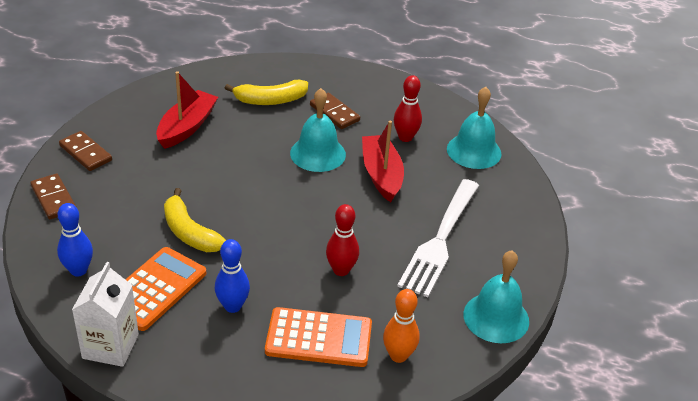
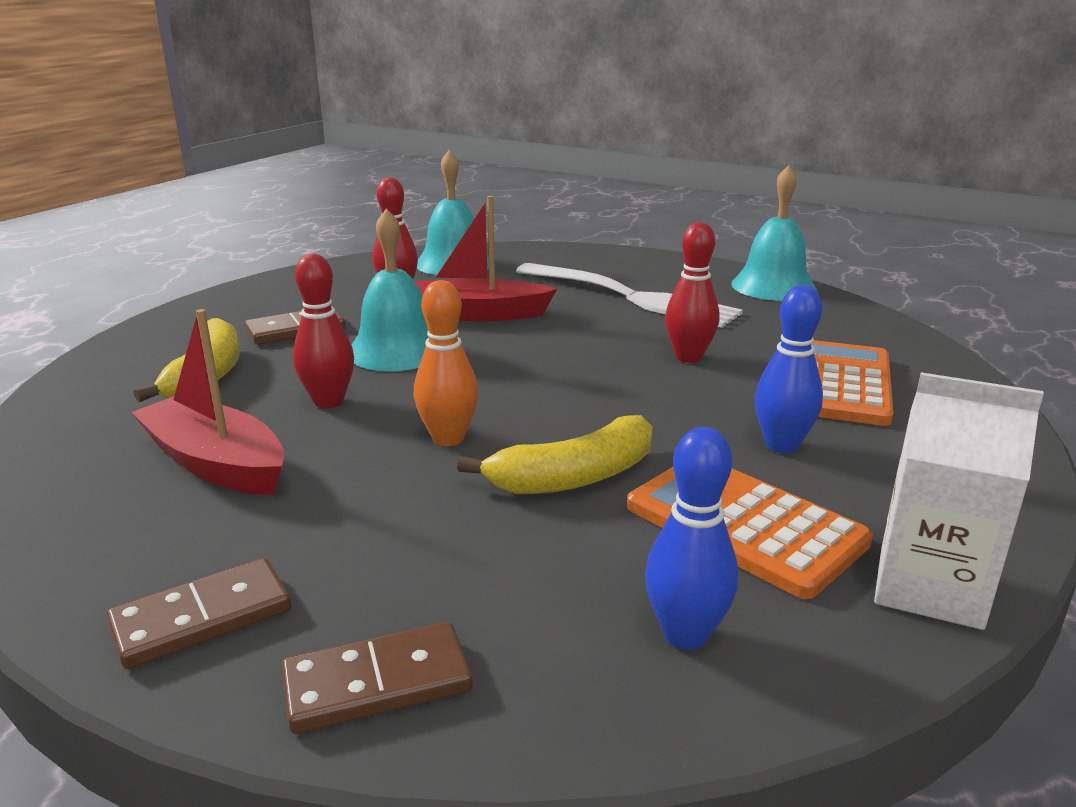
camera: 75 degrees left, 15 degrees down
orange bowling pin [383,289,420,363] -> orange bowling pin moved to [414,280,479,446]
none -> red bowling pin [293,254,354,409]

